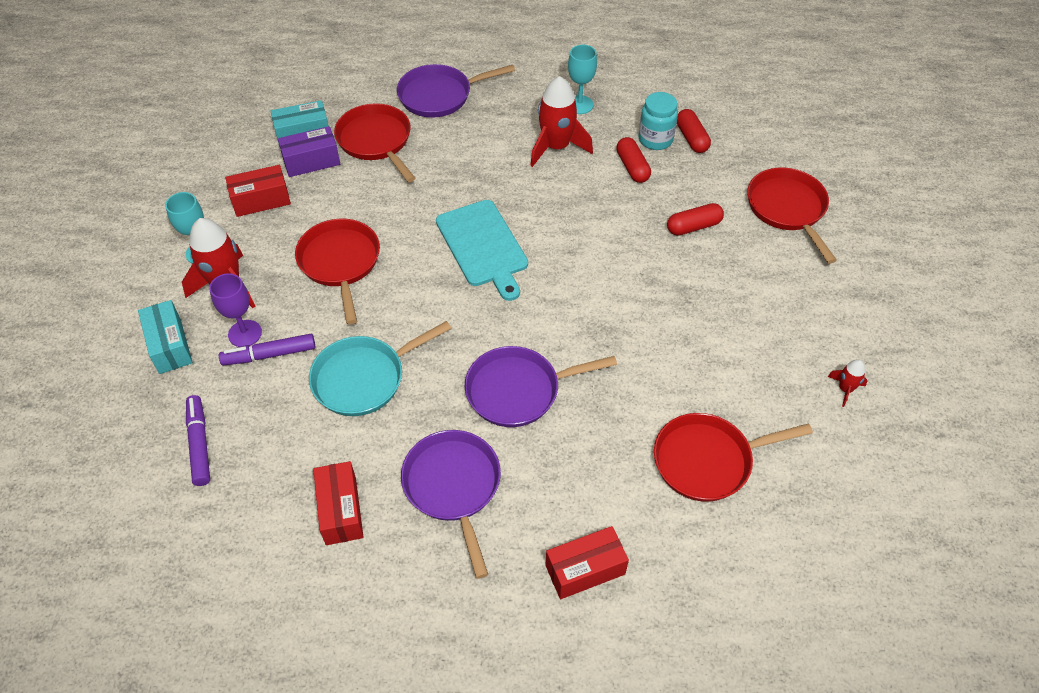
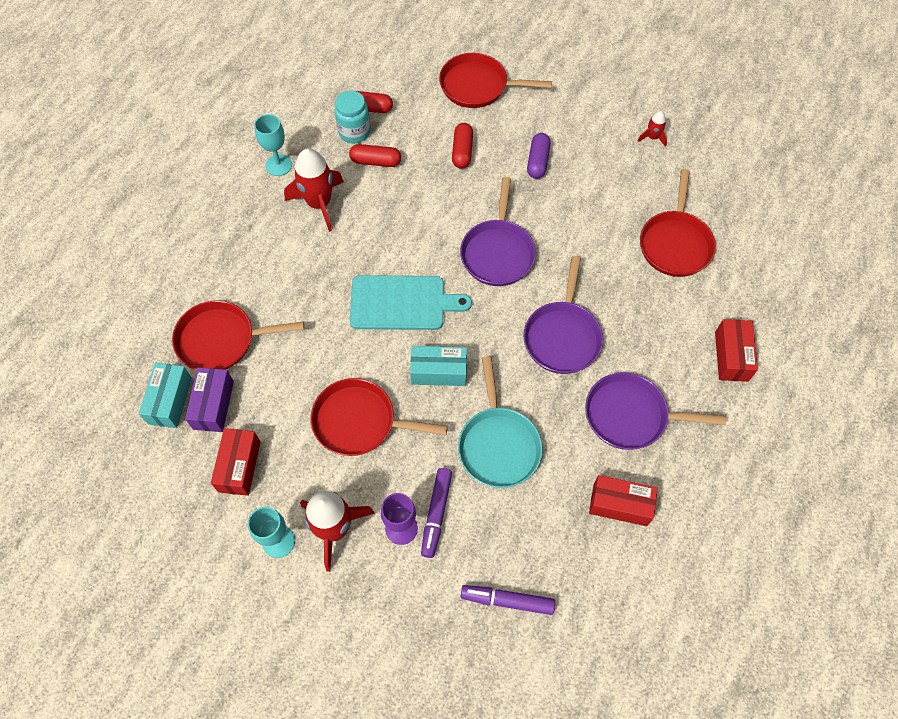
camera: 65 degrees left, 10 degrees up
turquoise box [138,300,193,374] -> turquoise box moved to [410,346,467,386]
purple pan [397,64,515,118] -> purple pan moved to [460,177,536,286]
none -> purple capsule [527,133,551,179]

